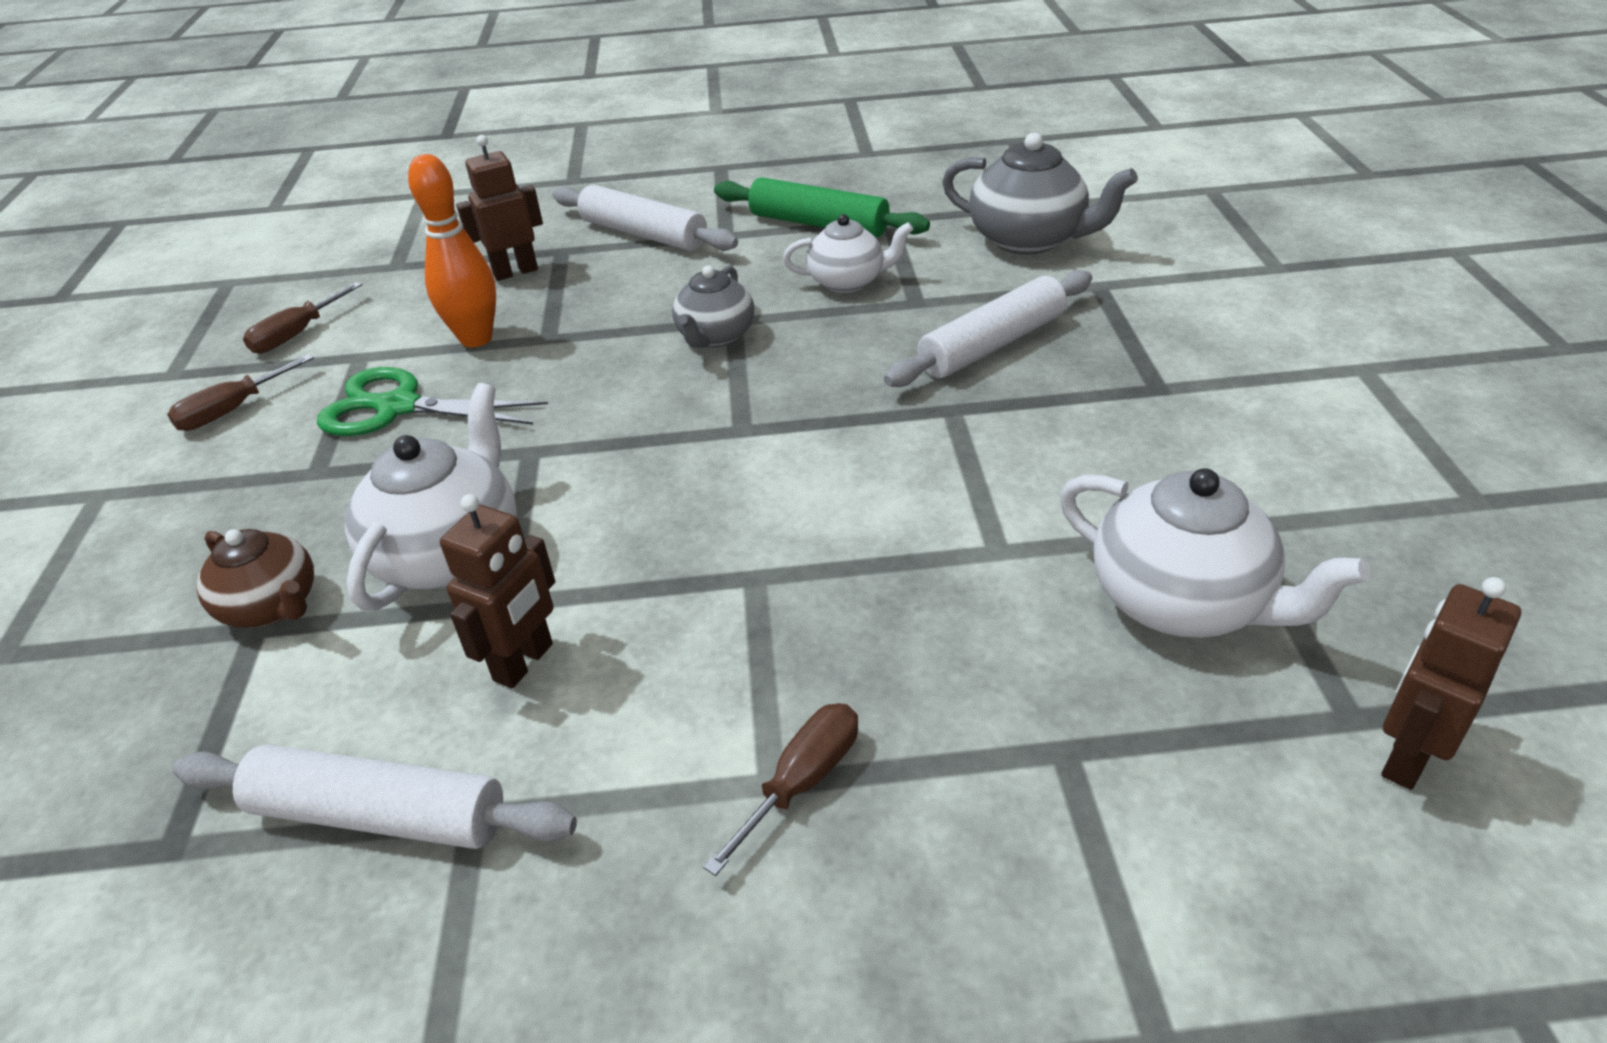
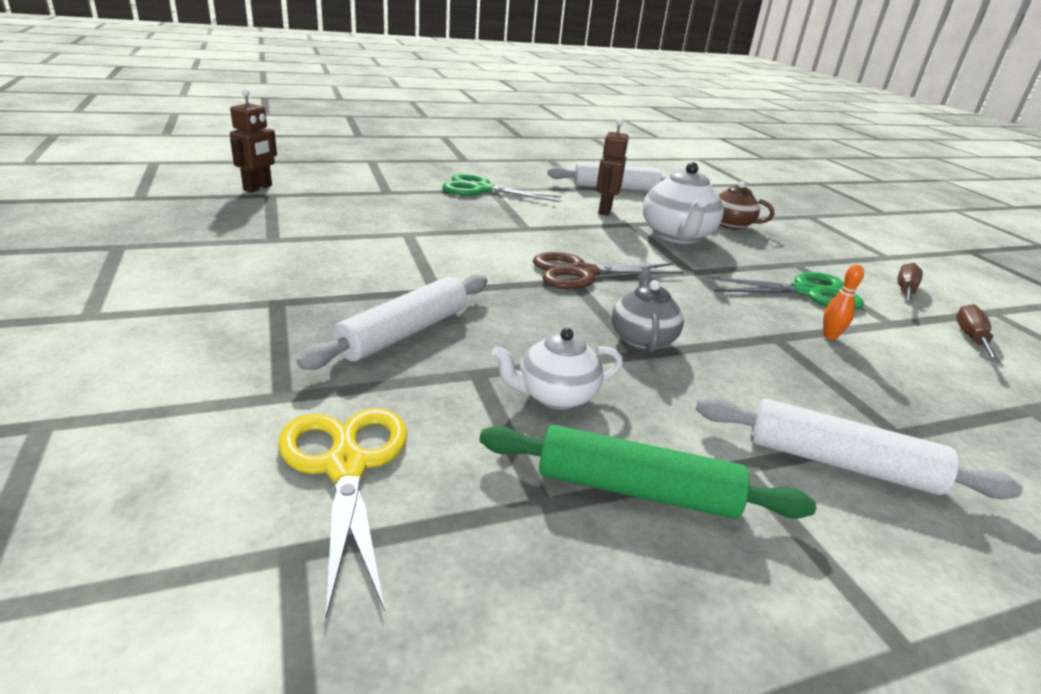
camera: 160 degrees right, 10 degrees down
orange bowling pin [408,154,496,347] -> orange bowling pin [823,265,864,340], size x0.50
brown robot [456,135,543,281] -> none
brown screwdriver [703,703,858,876] -> green scissors [442,173,562,202]
grey teapot [942,132,1138,255] -> yellow scissors [278,408,407,617]
white teapot [1060,468,1370,638] -> none
none -> brown scissors [533,252,684,289]

